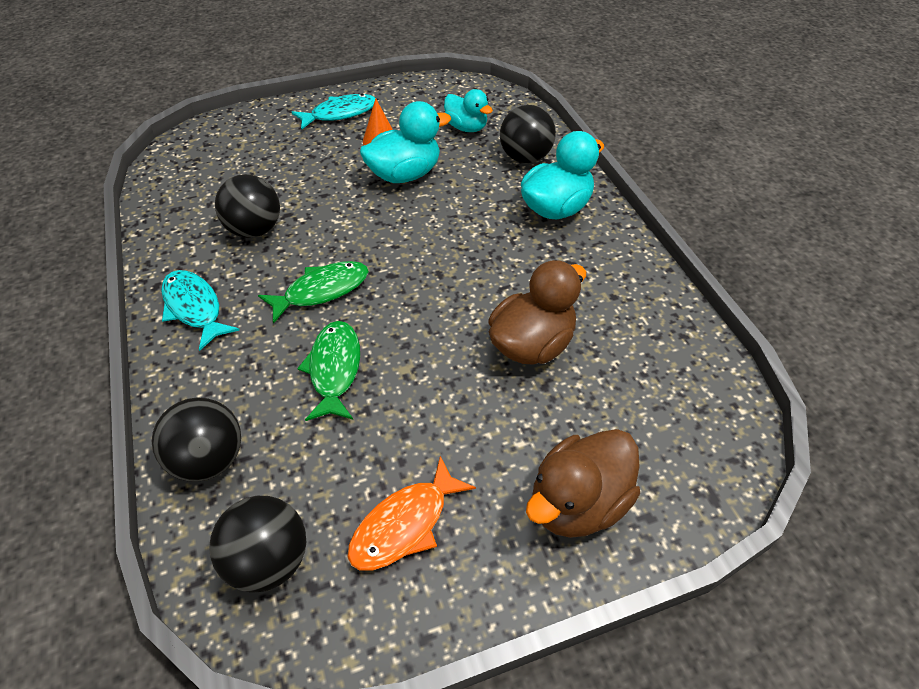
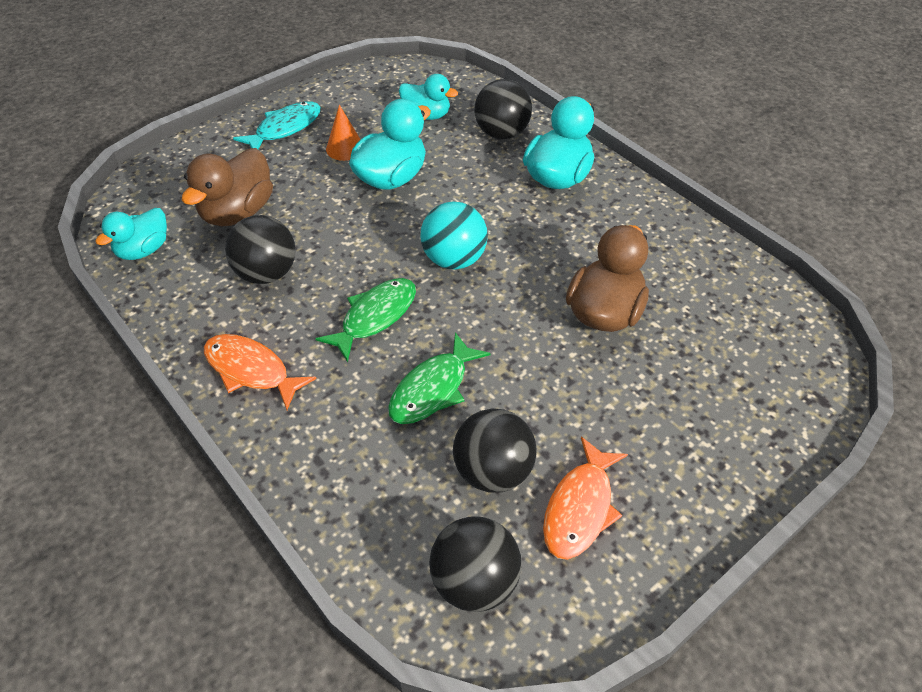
camera: 20 degrees left, 0 degrees up
black ball [152,397,241,482] -> black ball moved to [453,408,537,493]
turquoise fish [161,270,240,351] -> orange fish [204,334,317,410]
green fish [297,321,360,421] -> green fish turned 120 degrees counterclockwise [388,332,491,424]
brown duck [526,429,640,538] -> brown duck moved to [182,148,273,226]
none -> turquoise duck [95,208,167,260]
none -> turquoise ball [420,201,488,270]

